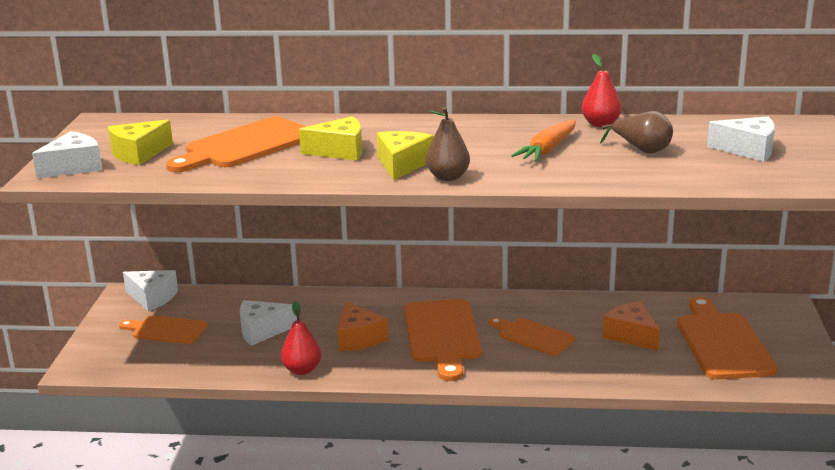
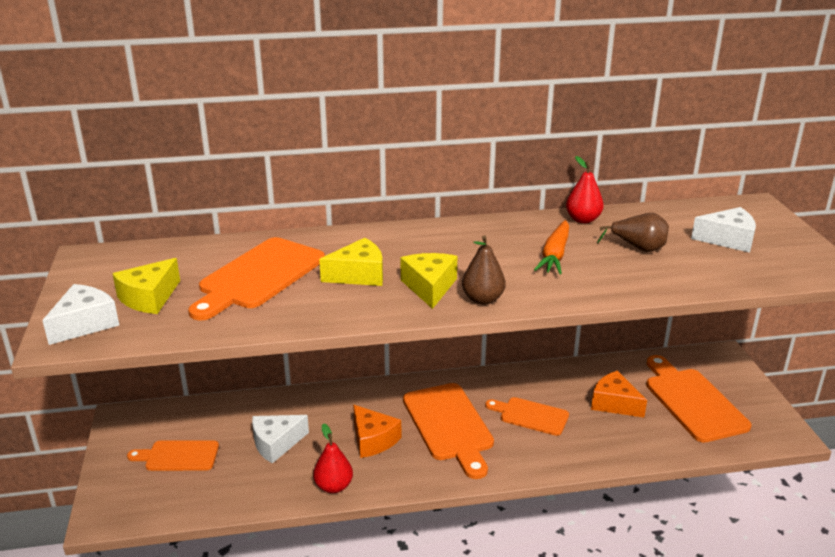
camera: 15 degrees left, 5 degrees up
white cheese [123,270,178,311] -> none

